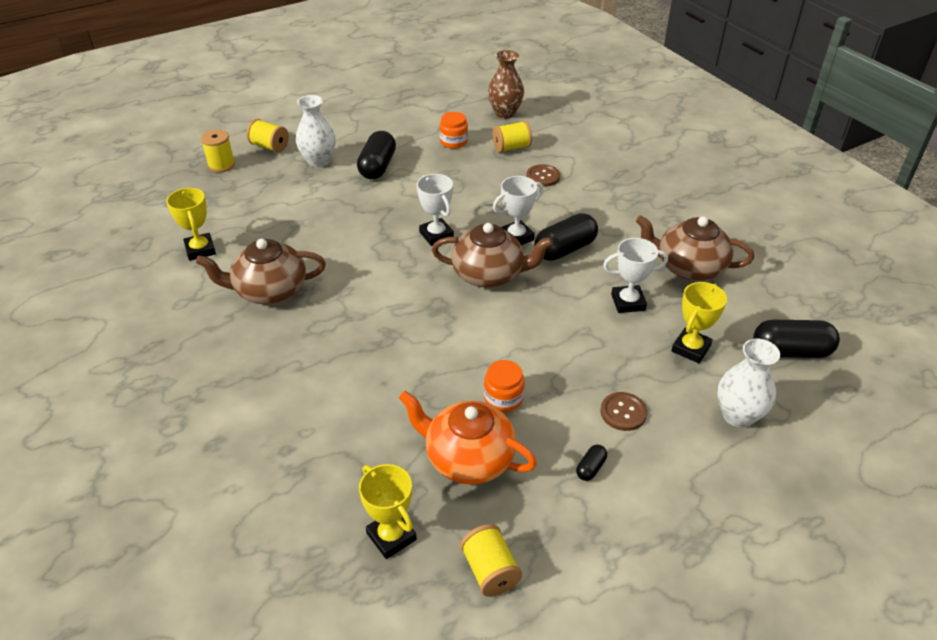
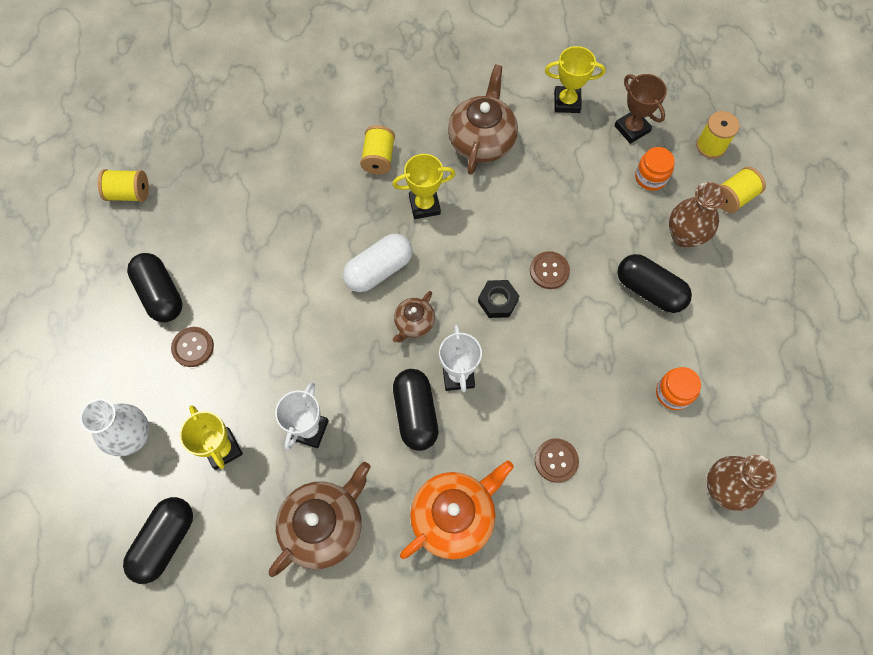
camera: 115 degrees right, 25 degrees up
white vase [296,95,336,167] -> brown vase [669,182,727,248]
yellow trophy [359,464,417,559] -> yellow trophy moved to [392,154,455,219]
orange teapot [399,391,537,484] -> orange teapot moved to [400,460,514,559]
white trophy [417,174,454,246] -> black nut [478,280,519,318]
brown teapot [432,223,553,288] -> brown teapot [393,291,435,343], size x0.54
orange jar [484,360,525,412] -> orange jar moved to [635,147,675,191]
yellow spool [493,121,532,153] -> yellow spool moved to [360,125,395,175]
black capsule [576,445,607,481] -> black capsule [127,253,183,322], size x2.16
none -> white capsule [343,234,412,292]
none -> brown button [530,251,570,289]
none -> brown trophy [614,74,667,144]

